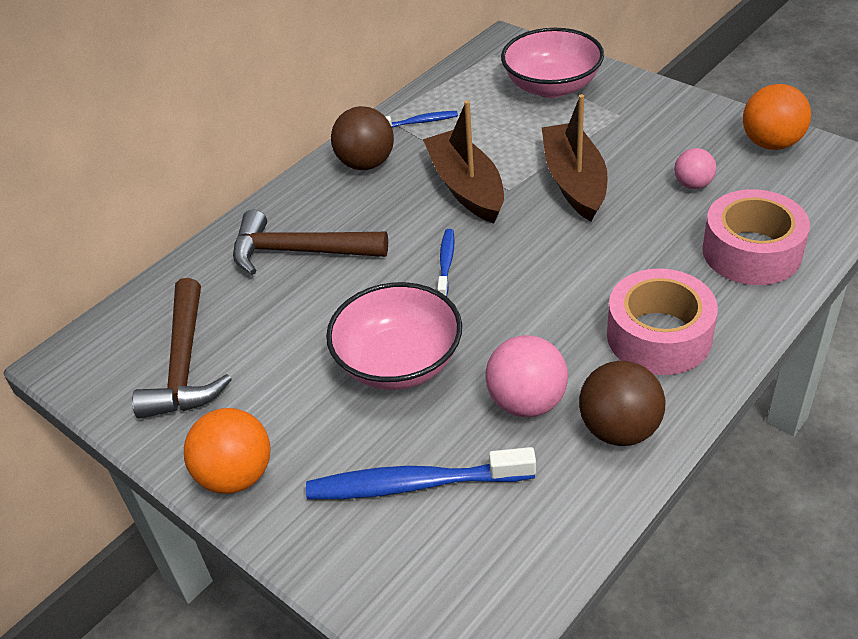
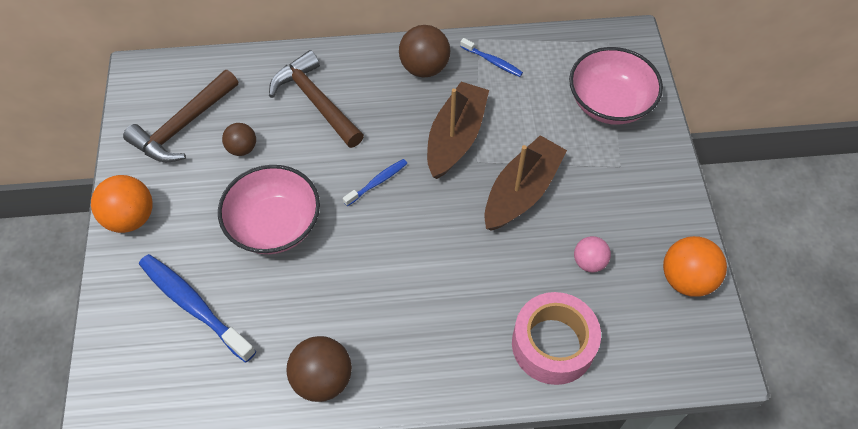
camera: 40 degrees right, 15 degrees up
pink ball [486,335,568,417] -> none
pink tape [607,269,718,375] -> none
none -> brown ball [222,123,256,156]

